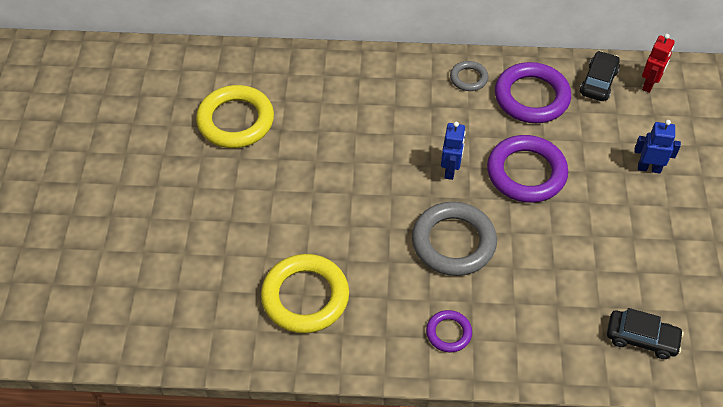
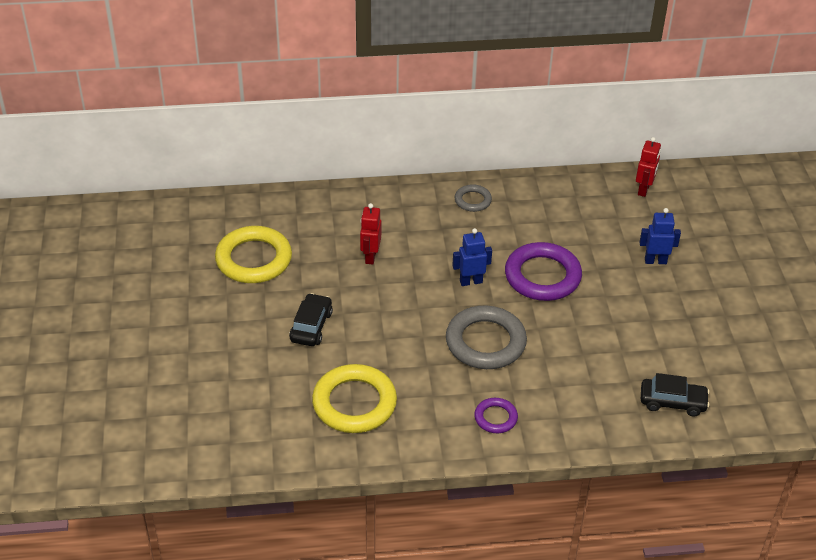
camera: 10 degrees left, 10 degrees down
blue robot [441,122,466,180] -> blue robot turned 105 degrees counterclockwise [452,228,492,286]
purple ring [495,62,571,123] -> none
black car [580,51,620,101] -> black car moved to [289,293,333,346]
none -> red robot [360,203,381,265]

